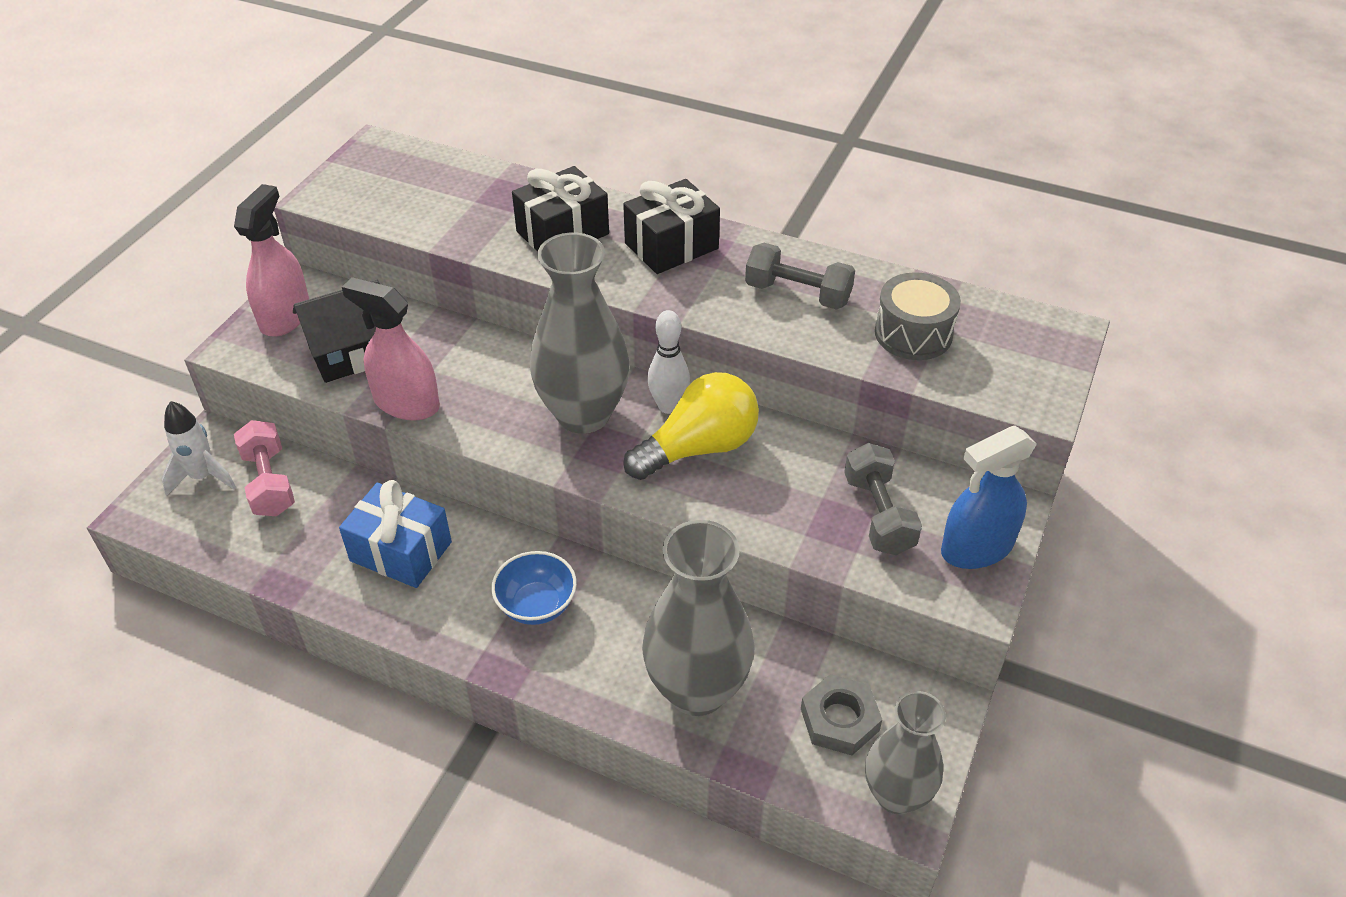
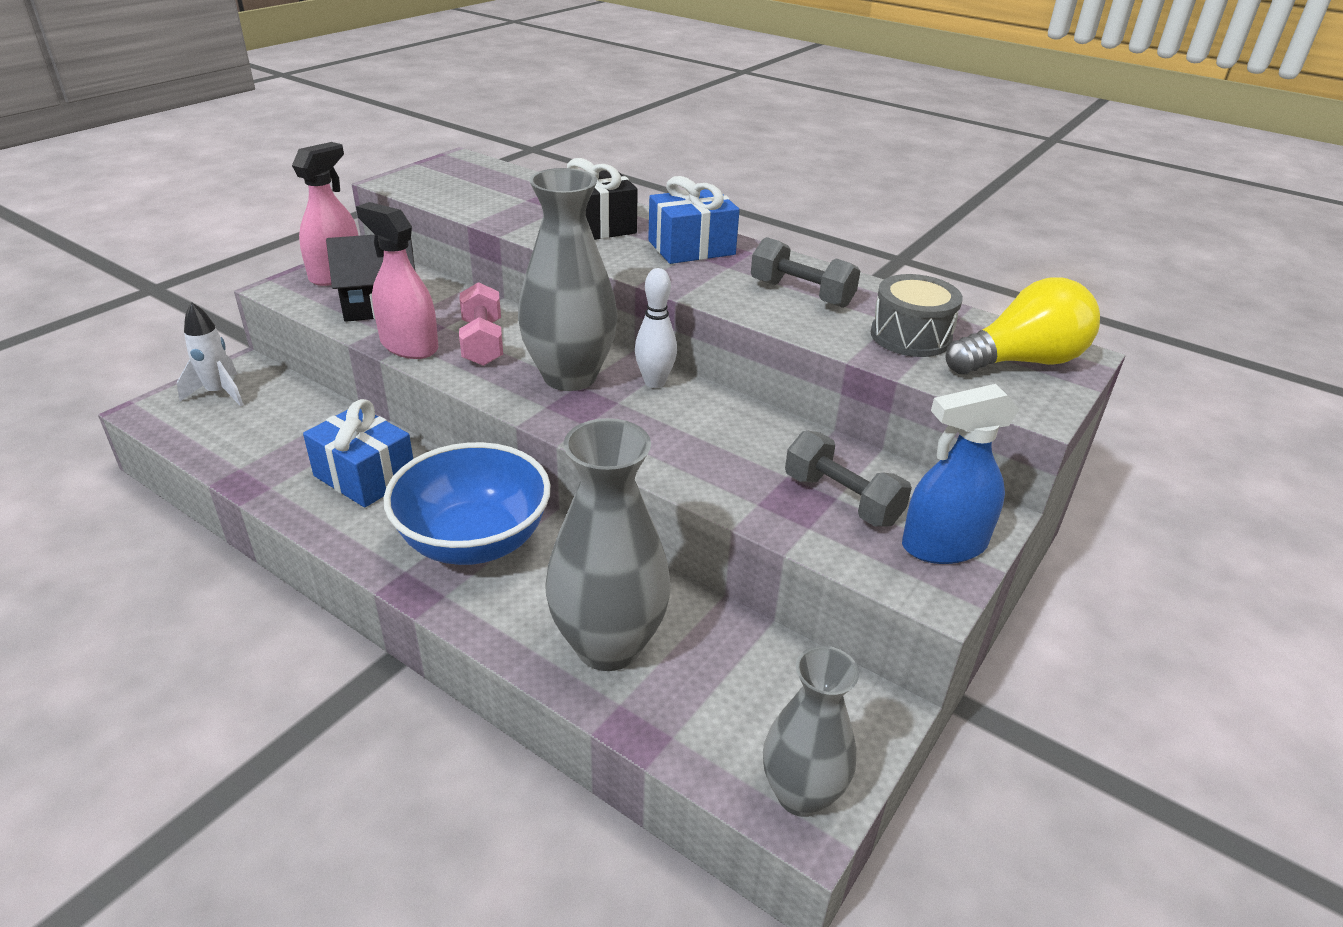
camera: 10 degrees right, 10 degrees down
pink dumbbell [234,420,295,516] -> pink dumbbell moved to [459,282,503,366]
blue bowl [491,551,577,625] -> blue bowl [384,442,551,565], size x1.81
black gift [623,179,720,274] -> blue gift [648,176,740,264]
yellow light bulb [623,372,759,480] -> yellow light bulb moved to [945,277,1100,374]
grey nut [801,674,883,755] -> none
grey dumbbell [844,443,922,555] -> grey dumbbell turned 45 degrees counterclockwise [785,430,912,527]

